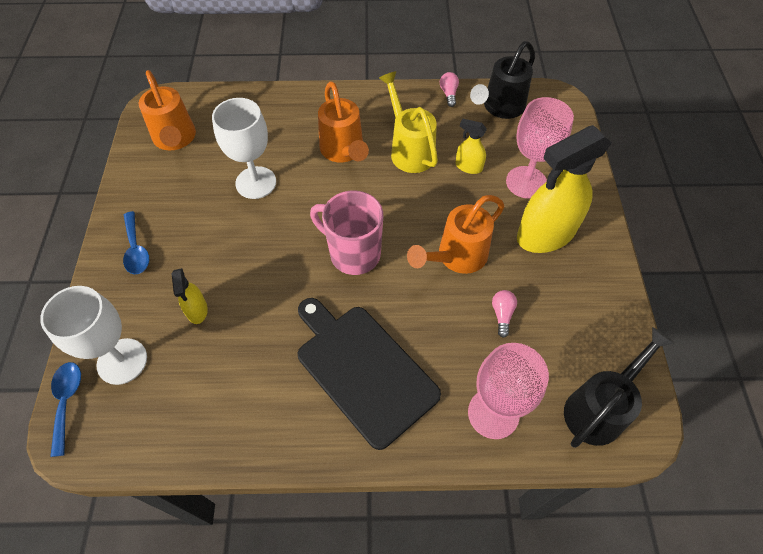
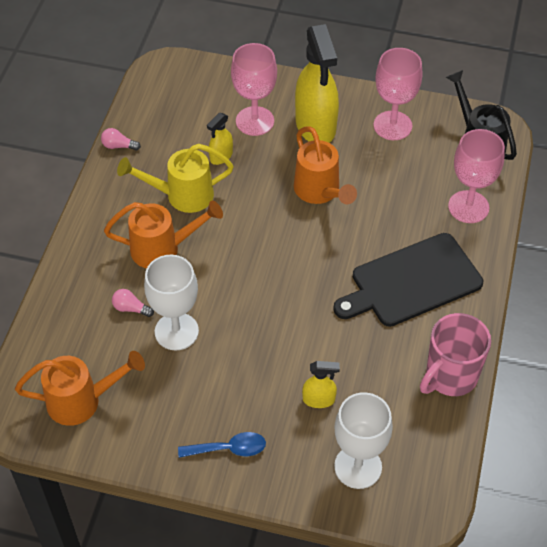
camera: 75 degrees left, 5 degrees down
blue spoon [50,362,81,457] -> none
pink mug [310,191,383,275] -> pink mug moved to [420,313,491,396]
black watering can [470,41,535,119] -> none
pink light bulb [492,290,517,338] -> pink light bulb moved to [112,289,154,317]
none -> pink goblet [374,48,422,140]

